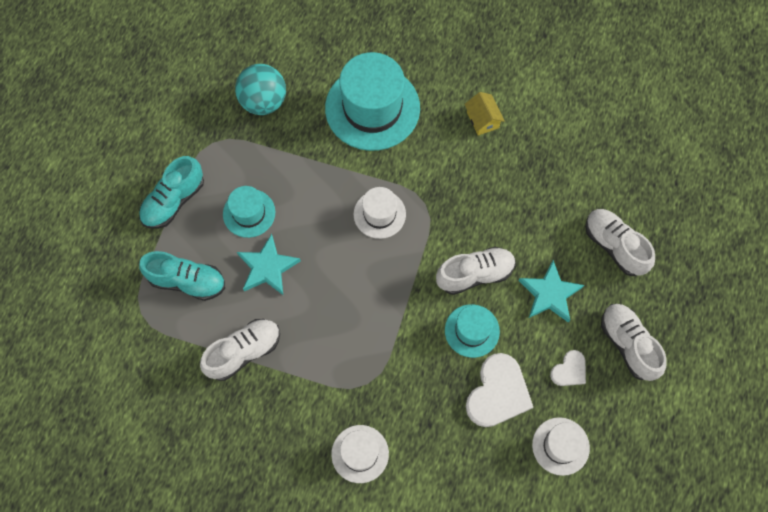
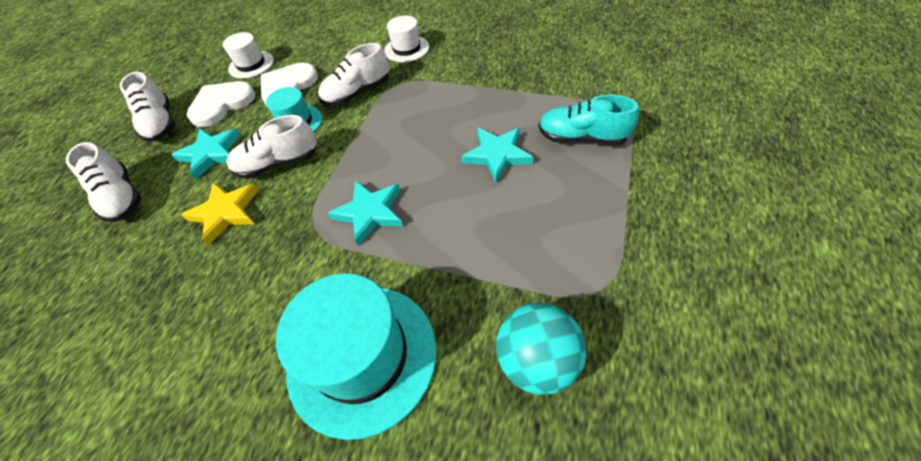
camera: 175 degrees left, 15 degrees down
turquoise shoe [139,156,204,229] -> none
white shoe [200,319,280,381] -> white shoe moved to [318,43,389,106]
turquoise hat [223,186,275,238] -> none
white hat [353,187,406,239] -> turquoise star [328,180,403,246]
yellow house [465,92,505,136] -> none
white heart [550,350,586,386] -> white heart [187,81,255,127], size x1.84
none -> yellow star [181,182,258,245]

